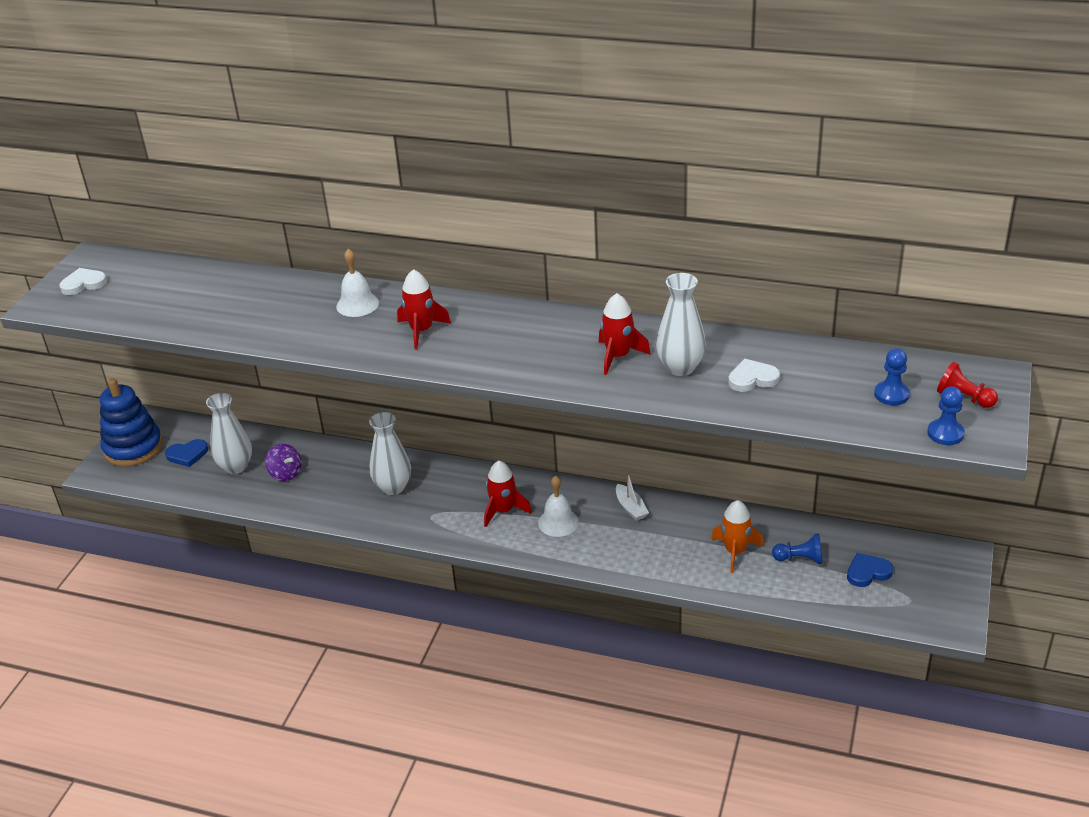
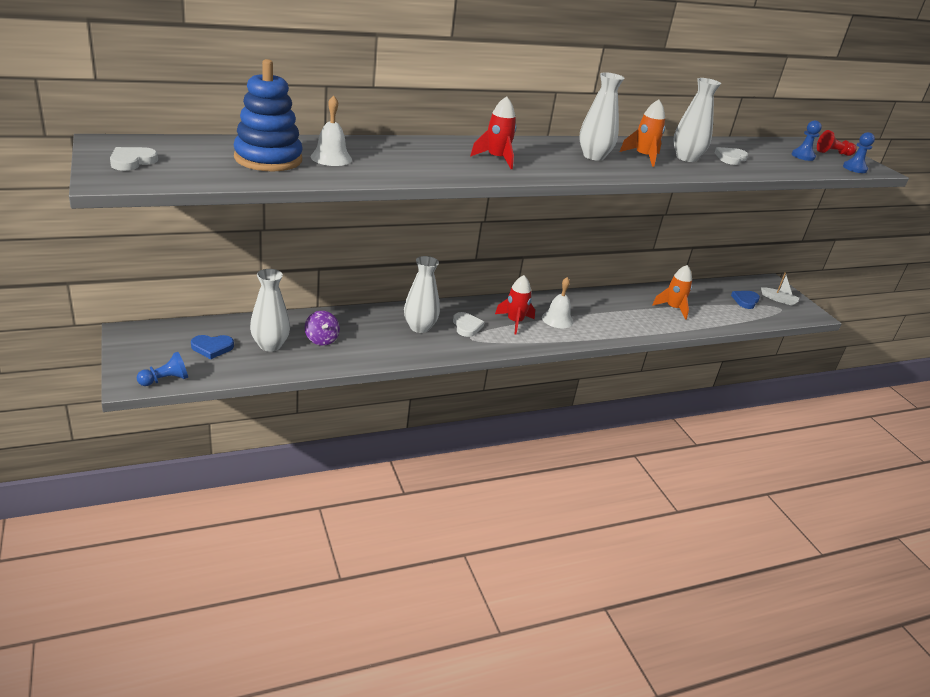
camera: 45 degrees left, 5 degrees down
blue stacking toy [100,378,163,467] -> blue stacking toy moved to [234,59,302,172]
blue heart [165,439,208,467] -> blue heart turned 45 degrees clockwise [191,335,234,359]
purple spinning top [265,444,302,481] -> purple spinning top turned 60 degrees clockwise [305,311,340,346]
white bell [336,249,379,317] -> white bell moved to [311,95,352,166]
red rocket [599,293,651,375] -> orange rocket [619,100,665,167]
white boat [616,472,649,521] -> white boat moved to [761,272,799,306]
blue pawn [772,534,823,564] -> blue pawn moved to [137,352,188,386]
none -> white heart [453,312,484,337]
none -> white vase [579,72,624,161]

